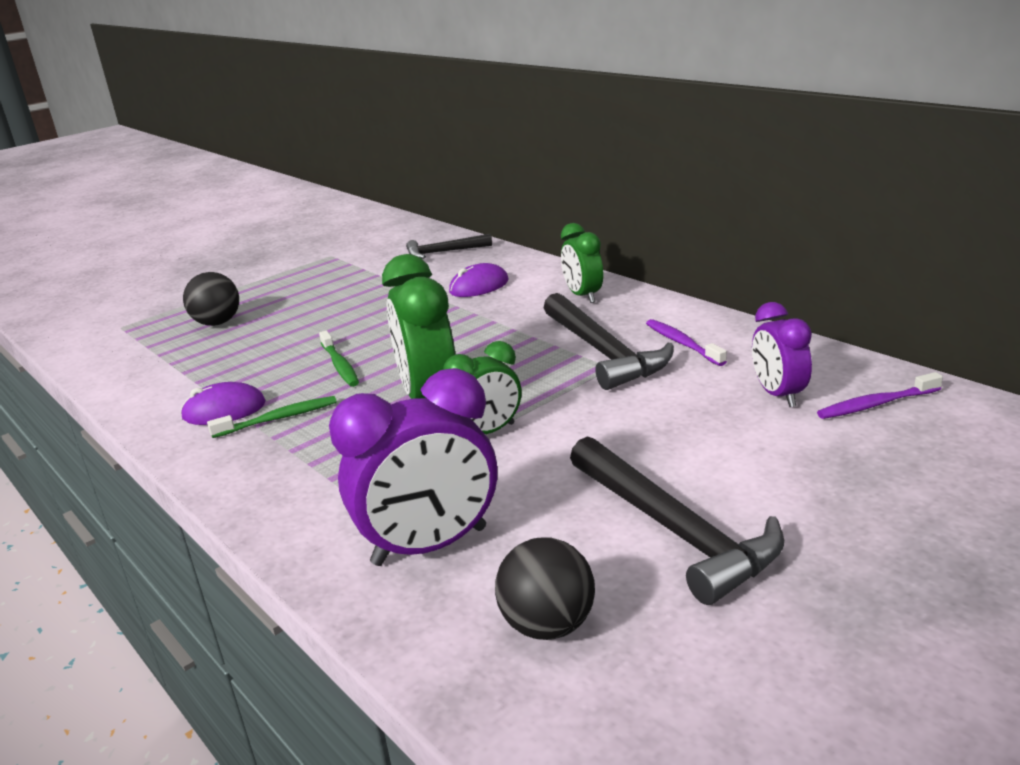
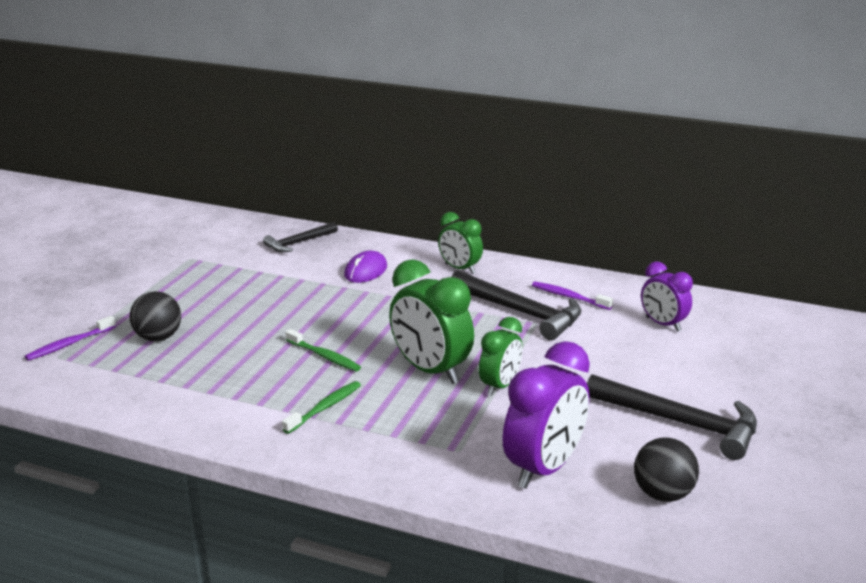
camera: 30 degrees left, 0 degrees up
purple mouse [180,382,266,425] -> none
purple toothbrush [817,372,943,419] -> purple toothbrush moved to [25,316,116,361]

